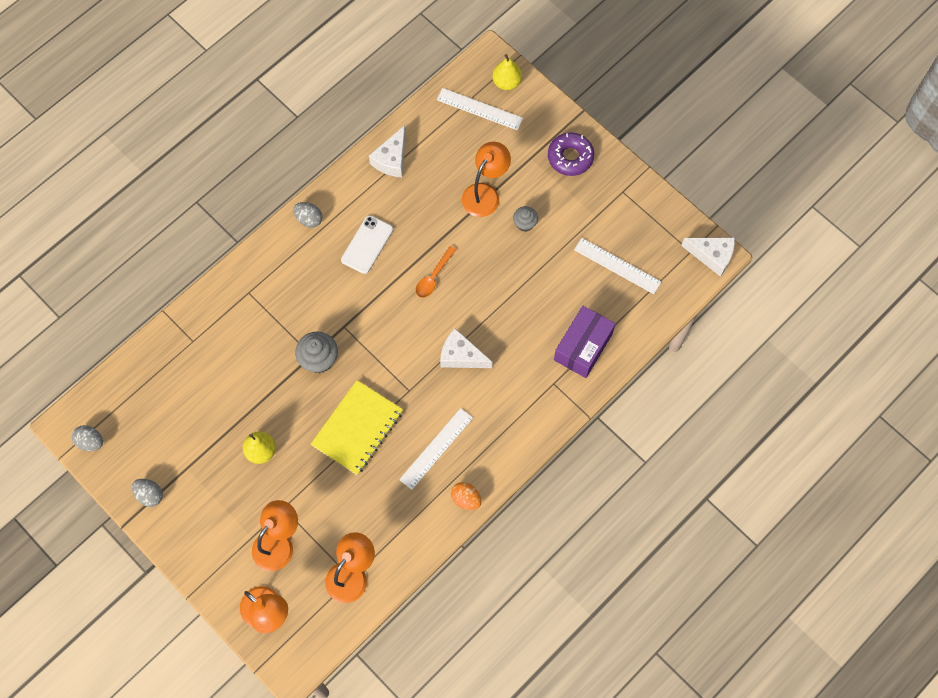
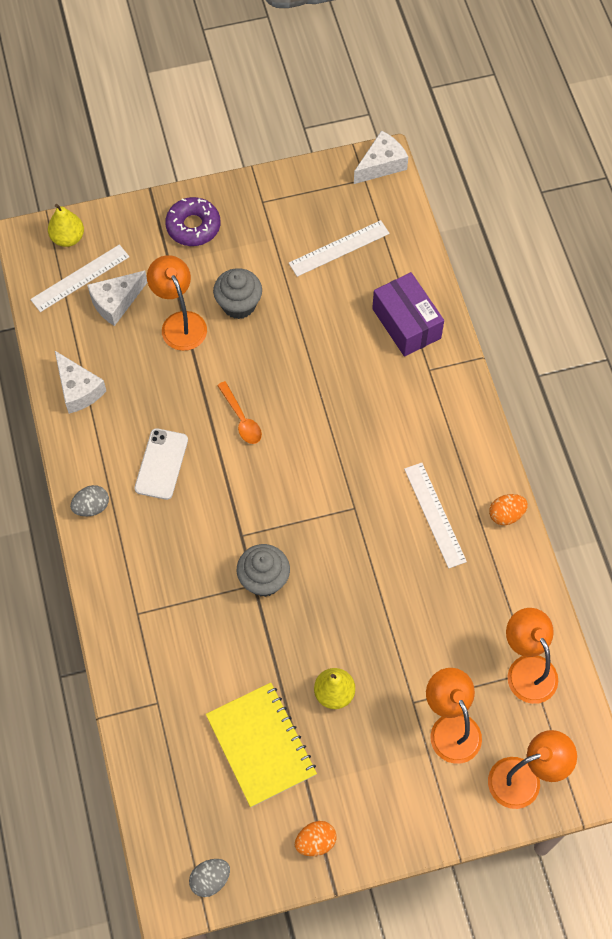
camera: 60 degrees left, 5 degrees down
grey egg [132,479,163,507] -> orange egg [295,821,336,856]
yellow notebook [311,380,403,475] -> yellow notebook moved to [206,683,317,807]
white phone [341,215,393,274] -> white phone turned 45 degrees clockwise [134,428,188,500]
white cheese [440,328,493,368] -> white cheese moved to [87,271,148,326]
grey cupcake [513,206,538,232] -> grey cupcake [213,268,262,319], size x1.63

